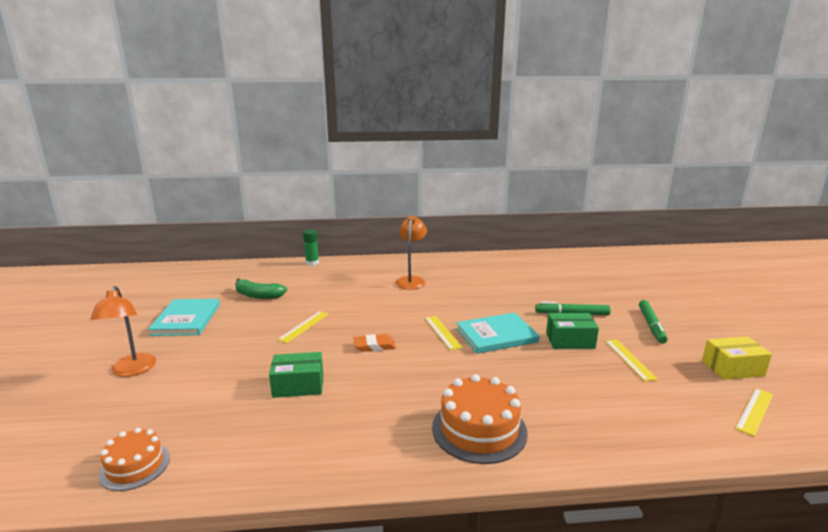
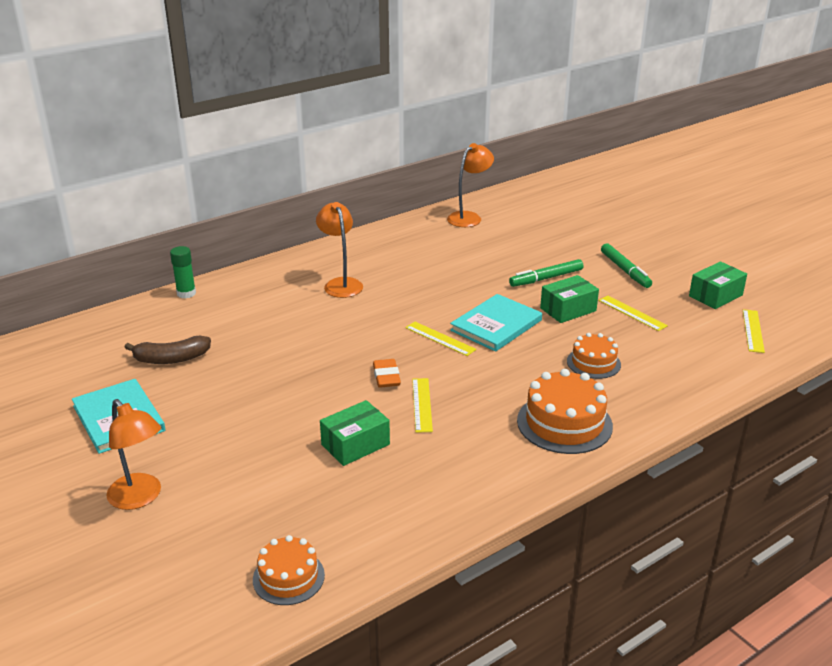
camera: 30 degrees left, 10 degrees up
green banana [235,278,287,299] -> brown banana [124,336,211,364]
yellow ruler [277,311,329,343] -> yellow ruler moved to [412,378,433,433]
orange eraser [353,334,396,352] -> orange eraser turned 60 degrees counterclockwise [373,359,401,388]
yellow box [702,336,772,380] -> green box [689,261,747,309]
none -> orange lamp [447,143,494,227]
none -> orange cake [567,333,621,379]

